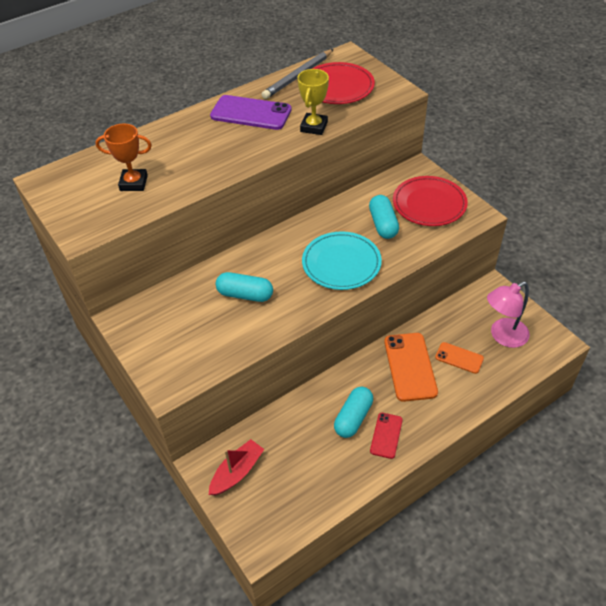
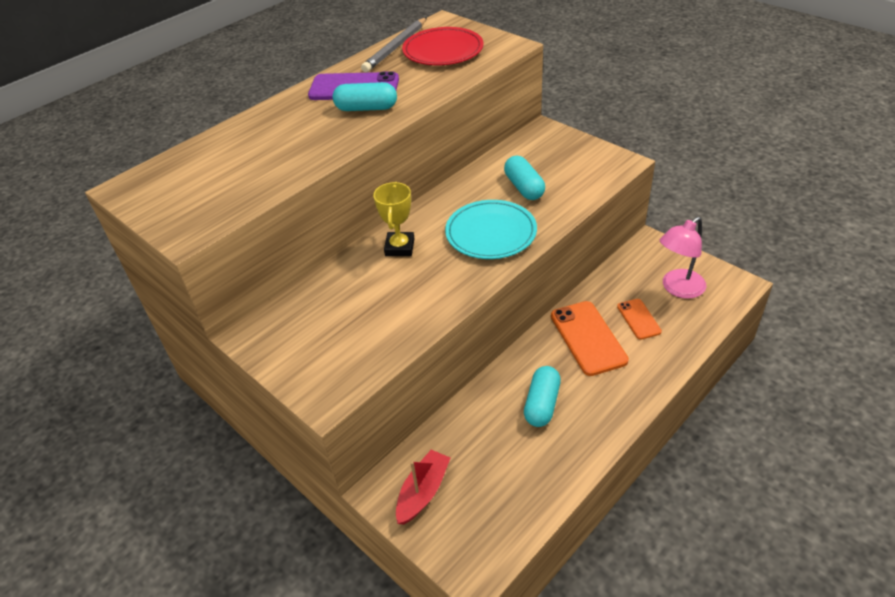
camera: 10 degrees left, 5 degrees down
orange trophy [95,124,152,191] -> none
turquoise capsule [216,272,273,302] -> turquoise capsule moved to [333,82,397,111]
yellow trophy [297,69,329,135] -> yellow trophy moved to [373,182,415,256]
red phone [370,413,403,459] -> none
red plate [393,176,468,226] -> none
orange phone [435,342,484,374] -> orange phone turned 60 degrees clockwise [617,299,662,340]

